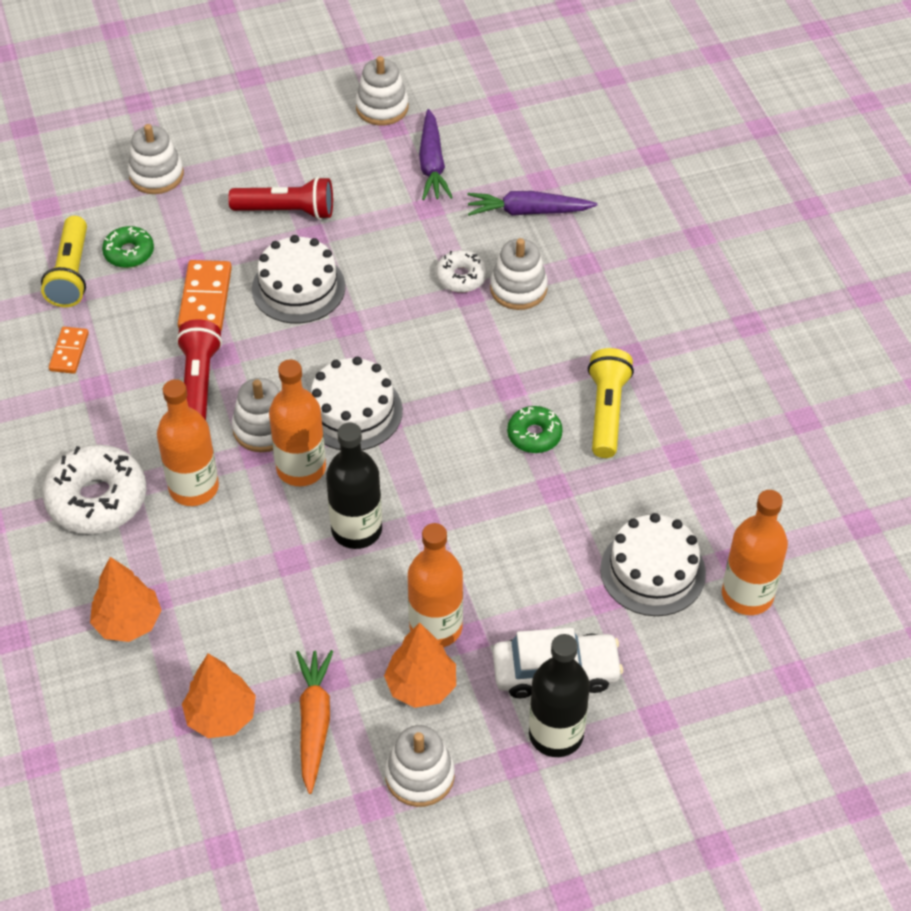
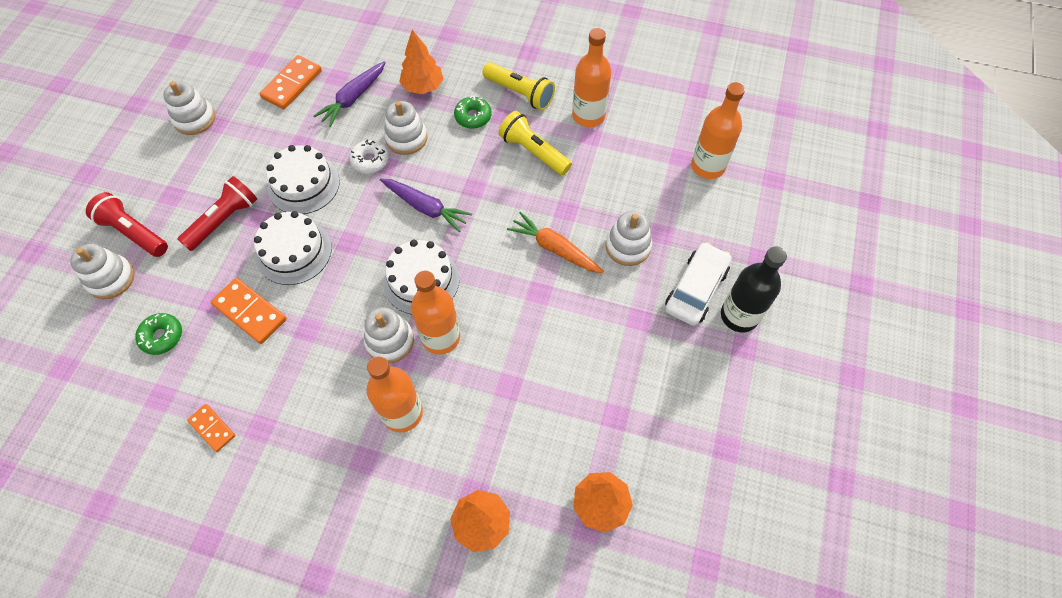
camera: 55 degrees left, 10 degrees up
yellow flashlight [41,216,87,307] -> yellow flashlight moved to [482,62,555,110]
white donut [43,444,146,534] -> none
red flashlight [176,319,222,420] -> red flashlight moved to [86,192,168,257]
orange carrot [296,650,333,794] -> orange carrot moved to [507,212,604,273]
black bottle [326,423,382,549] -> none
orange tree [384,622,456,708] -> orange tree moved to [399,30,444,94]
white stacking toy [385,725,455,807] -> white stacking toy moved to [606,211,652,266]
orange bottle [408,523,463,647] -> orange bottle moved to [572,28,612,127]
purple carrot [419,109,453,200] -> purple carrot moved to [380,178,472,232]
green donut [507,406,563,453] -> green donut moved to [454,96,492,129]
white cake [600,513,706,616] -> white cake moved to [266,145,340,214]
none -> orange domino [260,55,322,109]

